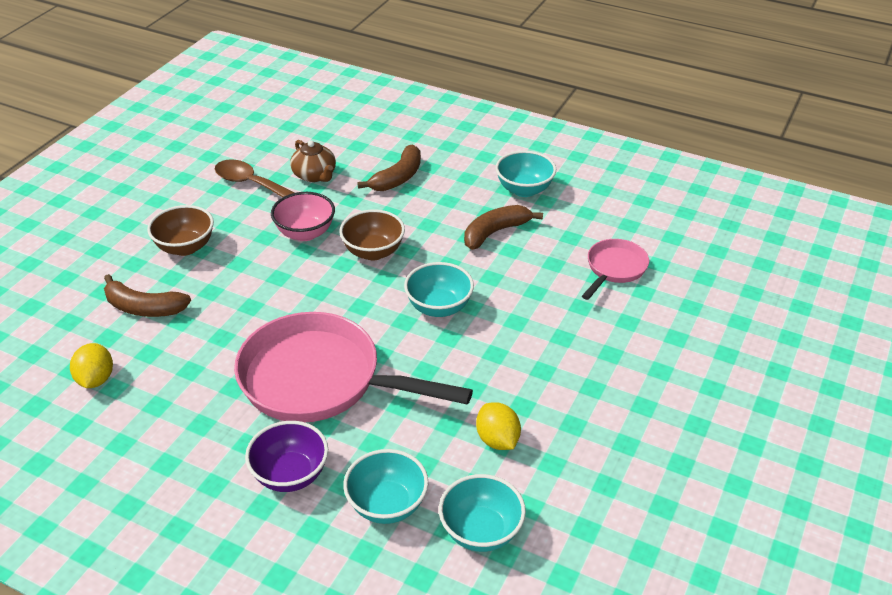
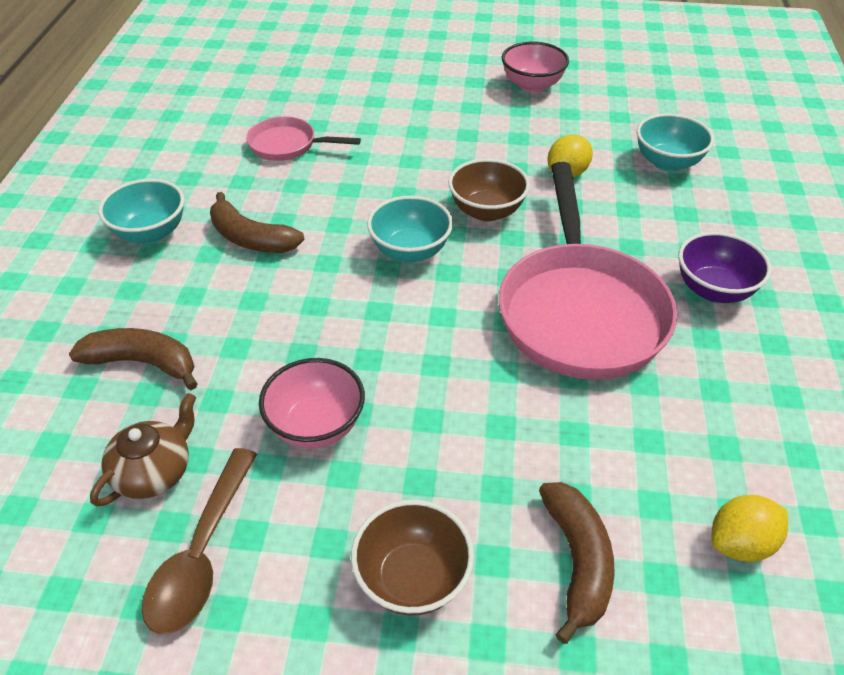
camera: 110 degrees left, 5 degrees up
brown bowl [339,209,405,260] -> brown bowl moved to [448,159,530,221]
turquoise bowl [343,449,428,524] -> none
none -> pink bowl [502,42,569,93]

